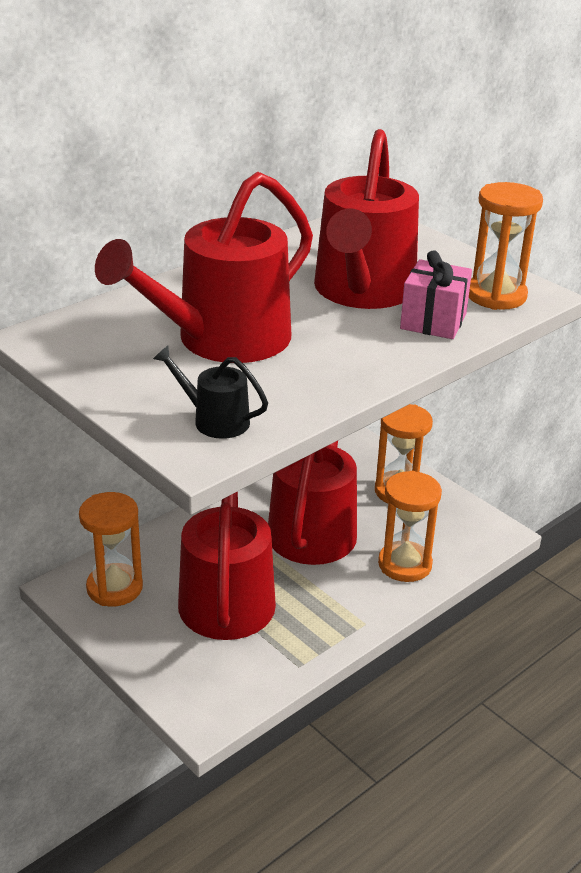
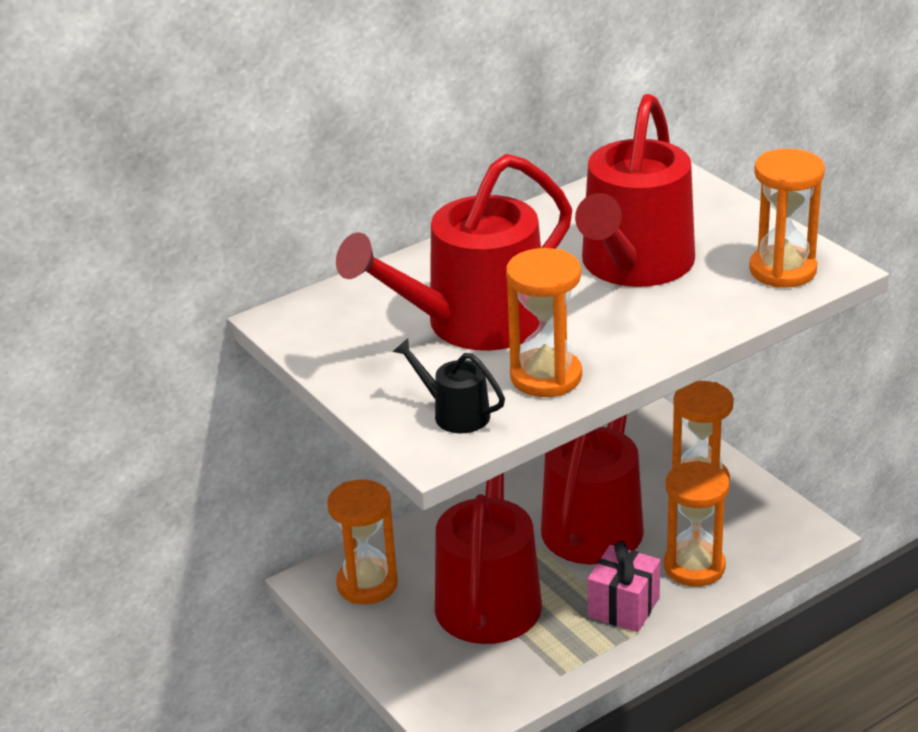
camera: 10 degrees right, 0 degrees up
pink gift [400,250,472,339] -> pink gift moved to [588,541,660,632]
none -> orange hourglass [506,248,582,397]

